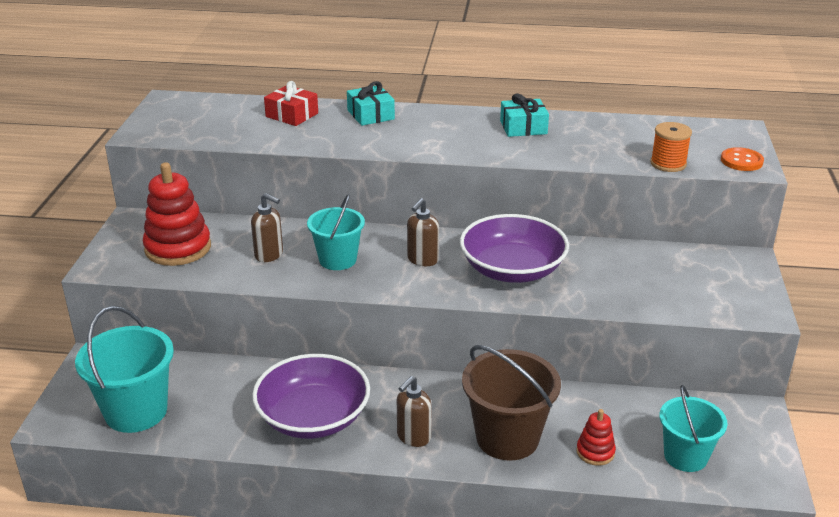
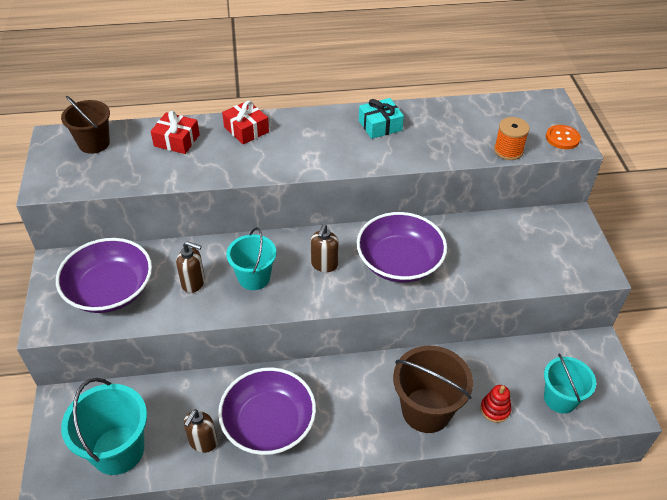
camera: 15 degrees left, 15 degrees up
red stacking toy [143,162,211,266] -> purple bowl [56,238,152,313]
turquoise gift [347,81,395,126] -> red gift [222,100,269,144]
brown soap dispenser [397,376,431,447] -> brown soap dispenser moved to [184,409,218,453]
none -> brown bucket [61,96,110,154]

